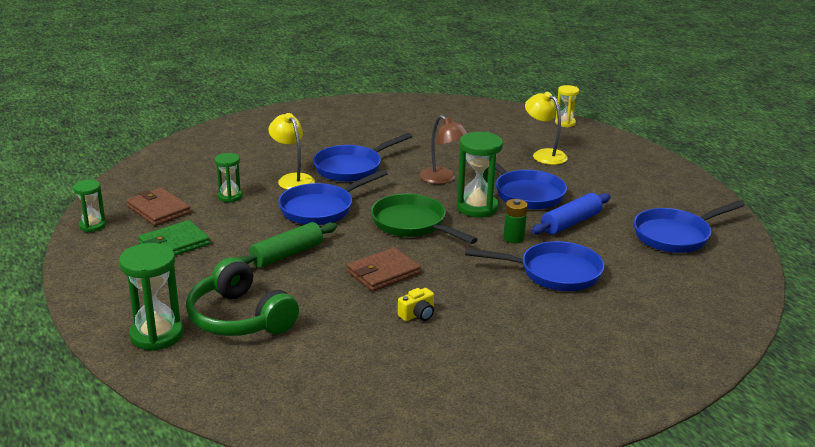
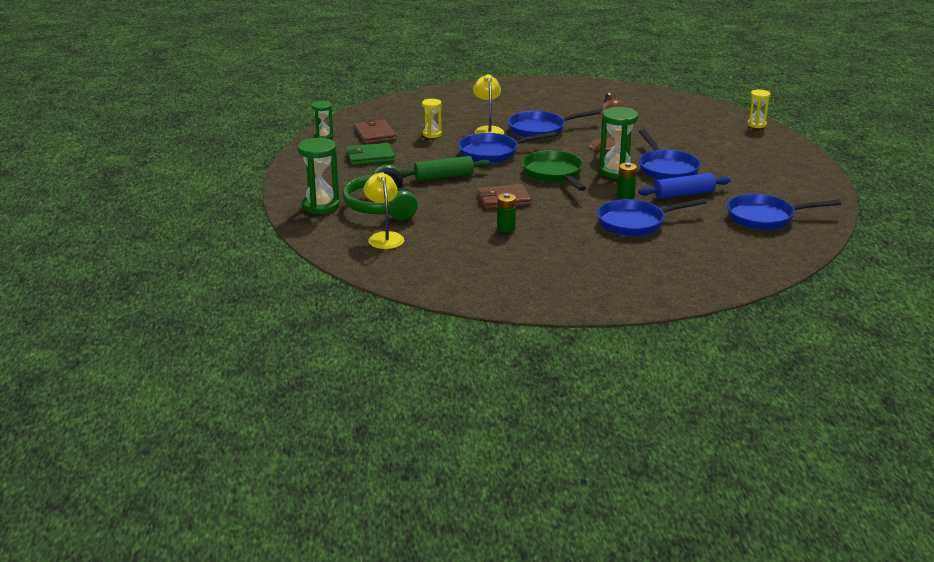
camera: 25 degrees right, 0 degrees up
green hourglass [215,153,242,203] -> yellow hourglass [422,99,442,138]
yellow camera [398,288,434,321] -> green battery [497,193,516,233]
blue pan [465,241,604,291] -> blue pan turned 135 degrees clockwise [597,198,707,236]
yellow lamp [525,92,568,165] -> yellow lamp moved to [364,172,404,249]

